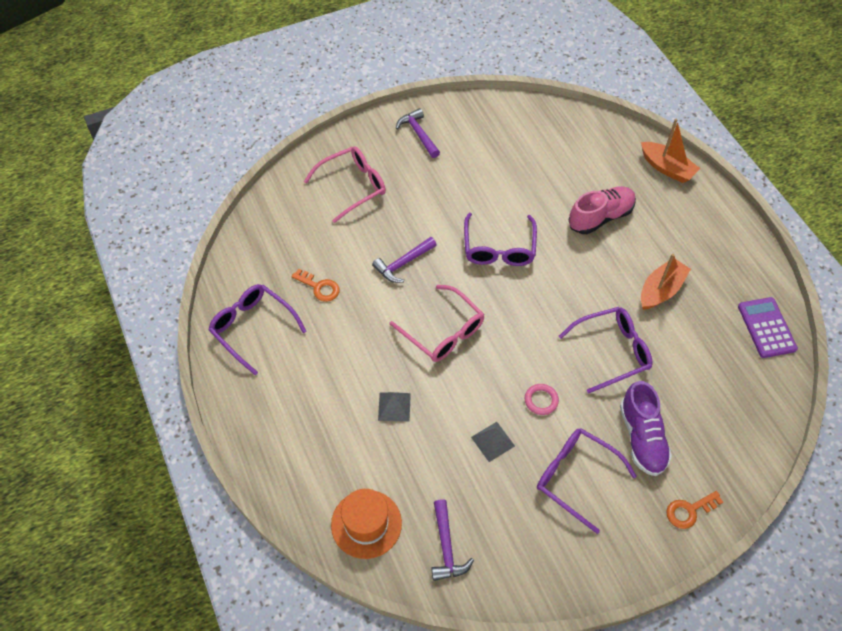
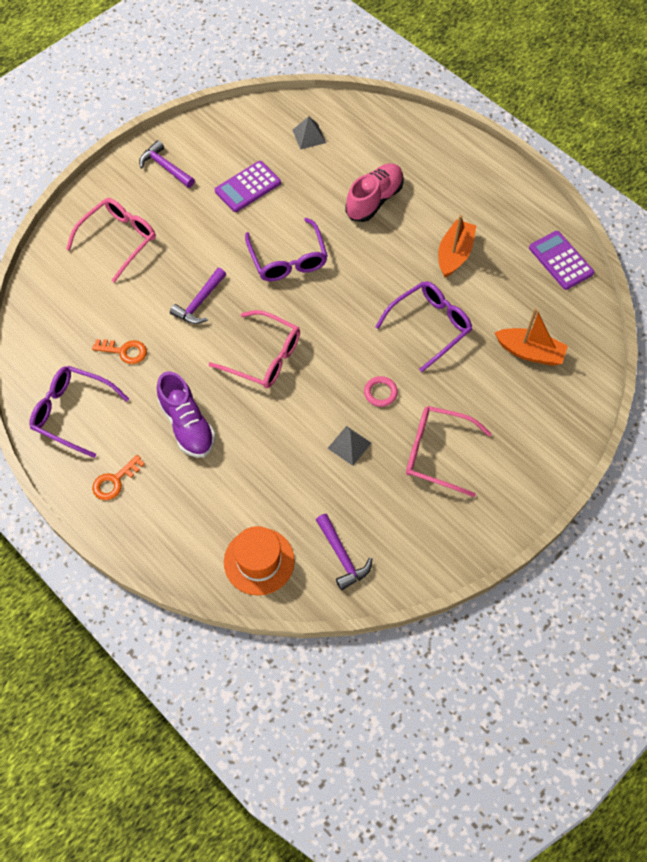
camera: 20 degrees left, 5 degrees up
grey pyramid [378,392,411,422] -> grey pyramid moved to [292,116,326,150]
purple glasses [537,428,637,534] -> pink glasses [406,406,491,497]
purple shoe [620,381,672,476] -> purple shoe moved to [157,371,216,458]
orange boat [641,119,700,183] -> orange boat moved to [495,308,568,366]
orange key [666,491,723,529] -> orange key moved to [92,455,145,500]
none -> purple calculator [215,161,281,212]

